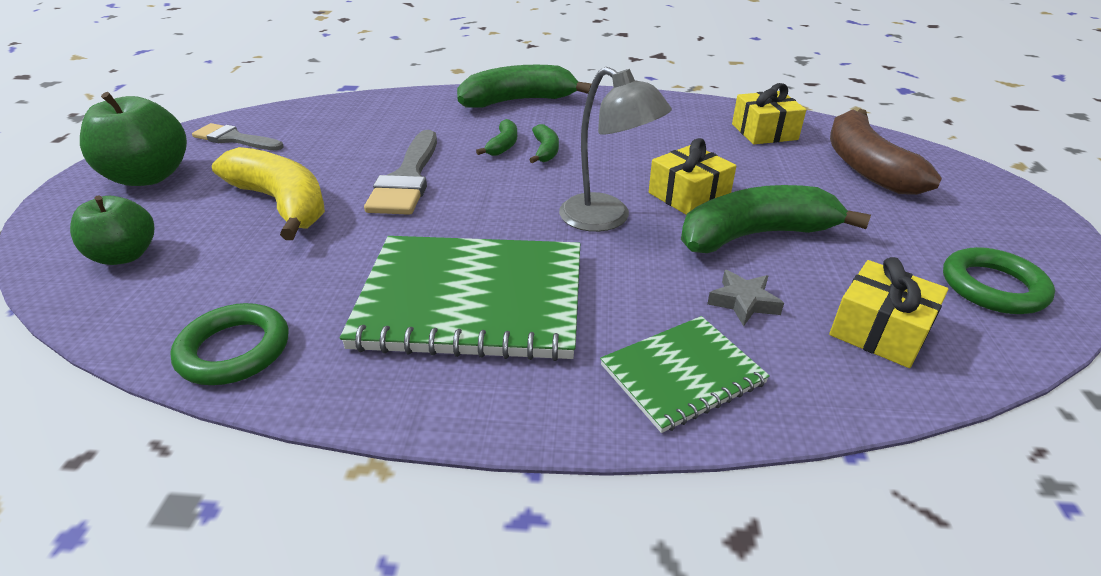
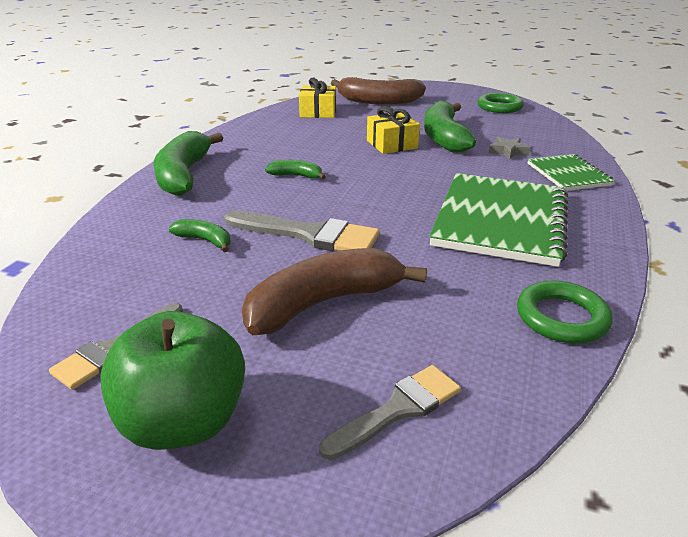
camera: 75 degrees left, 5 degrees down
green apple [70,196,154,265] -> grey brush [319,365,461,460]
yellow banana [212,147,325,240] -> brown banana [242,248,427,335]
green banana [476,119,517,156] -> green banana moved to [169,219,230,252]
grey lamp [559,67,672,232] -> none
yellow gift [829,257,948,368] -> none

